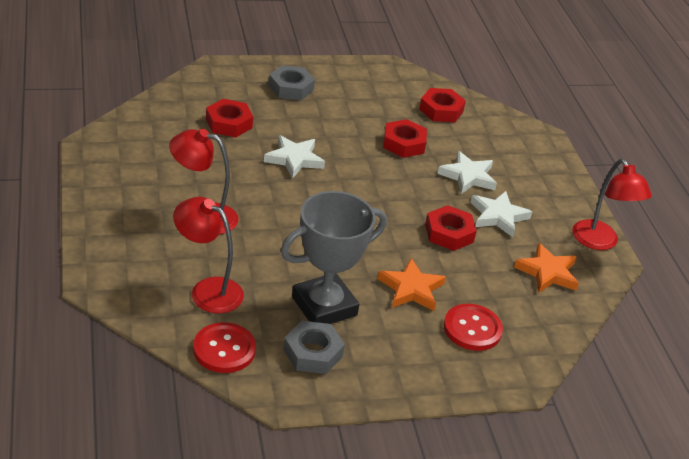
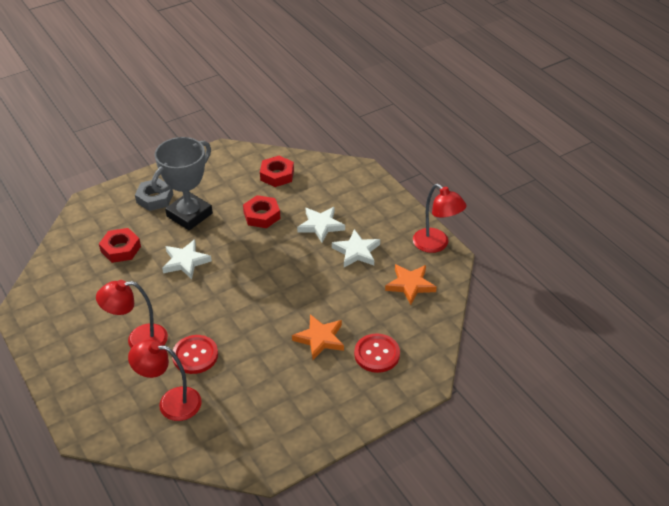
camera: 15 degrees left, 5 degrees up
red button [193,322,256,373] -> red button moved to [172,335,218,374]
grey trophy [281,191,387,324] -> grey trophy moved to [151,137,213,230]
grey nut [283,321,345,374] -> none
red nut [425,205,477,251] -> none

